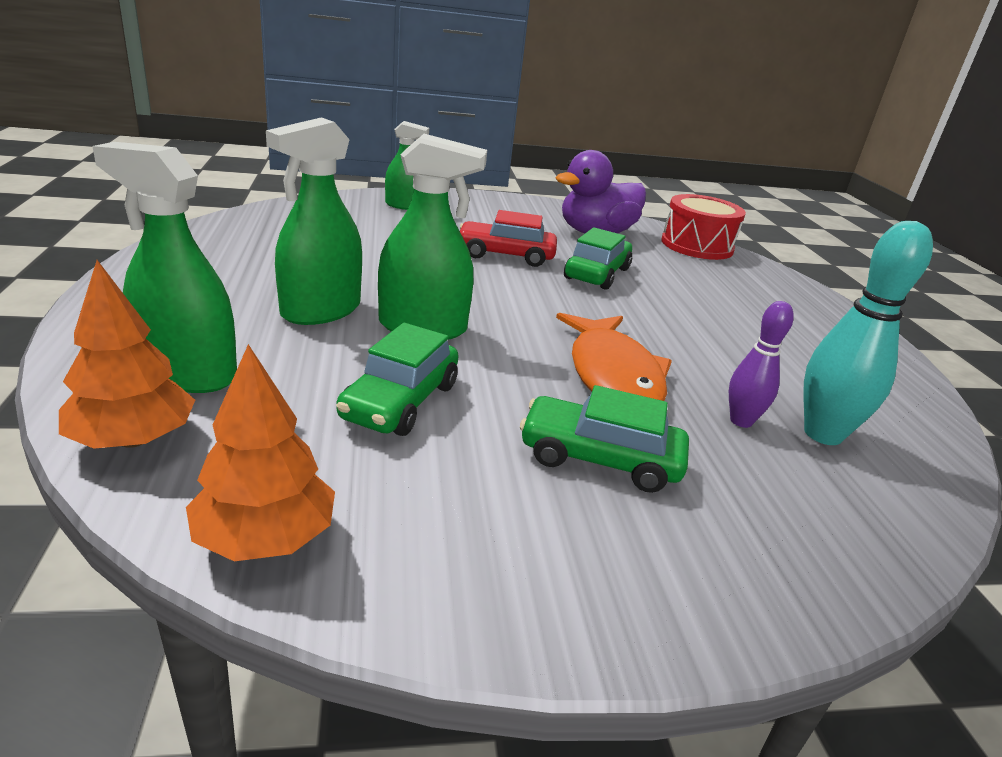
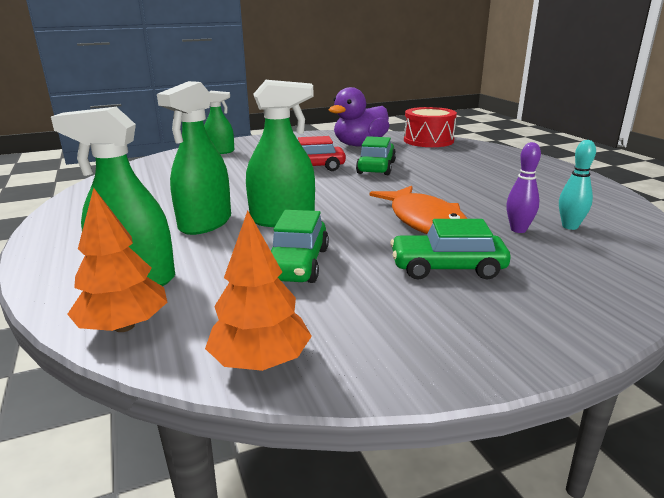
camera: 10 degrees left, 5 degrees down
turquoise bowling pin [803,221,933,445] -> turquoise bowling pin [559,140,596,230], size x0.60

